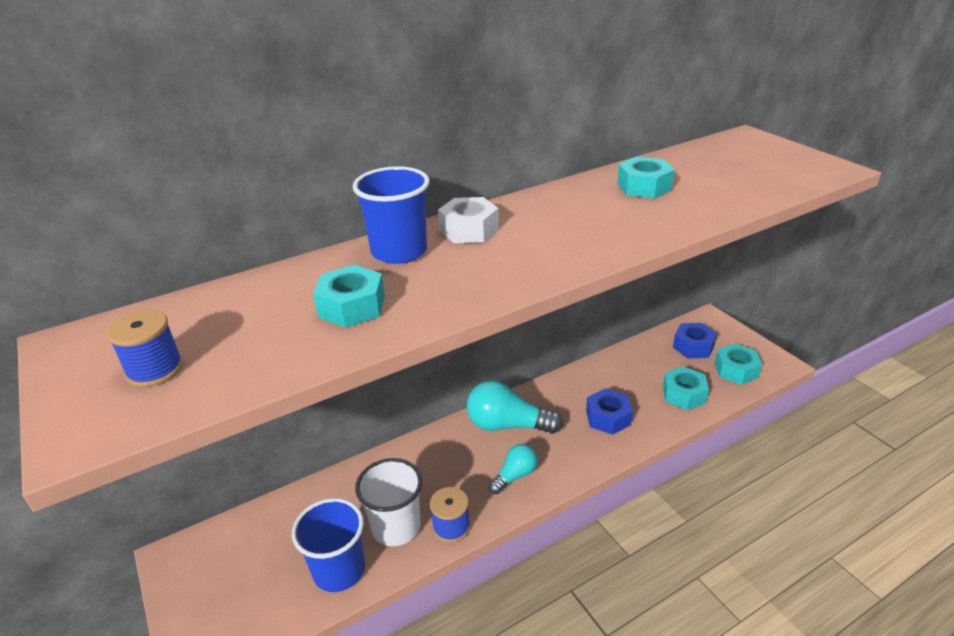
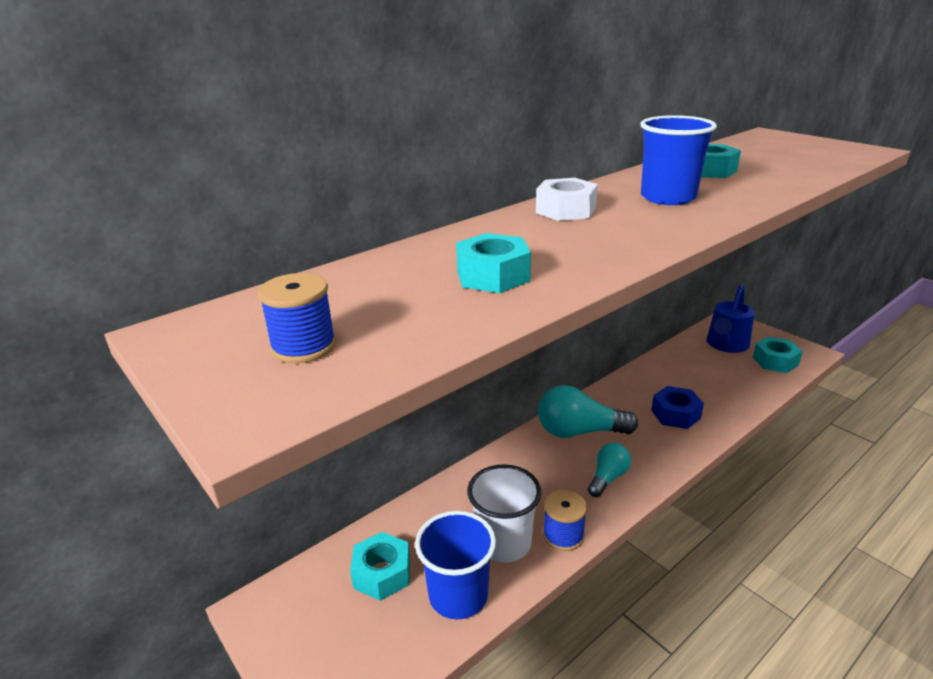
camera: 10 degrees left, 5 degrees down
blue cup [353,166,430,264] -> blue cup moved to [640,115,717,205]
turquoise nut [663,366,709,410] -> turquoise nut moved to [350,532,410,601]
blue nut [673,323,717,358] -> blue watering can [707,285,755,353]

